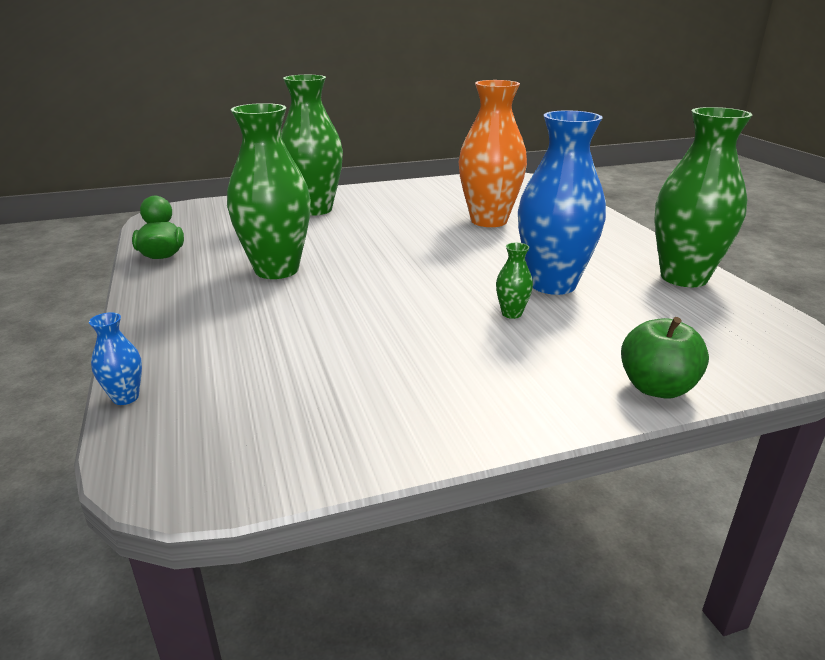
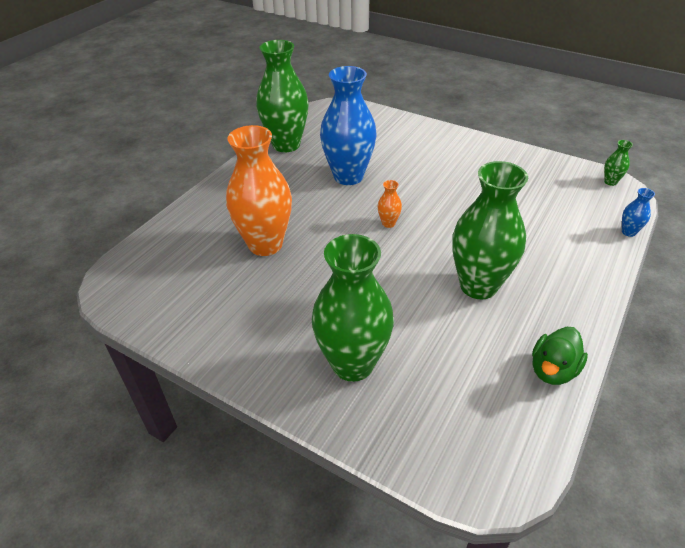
camera: 130 degrees left, 15 degrees up
green vase [496,243,533,319] -> green vase moved to [604,140,633,186]
green apple [621,317,709,399] -> none
none -> orange vase [378,180,402,228]

